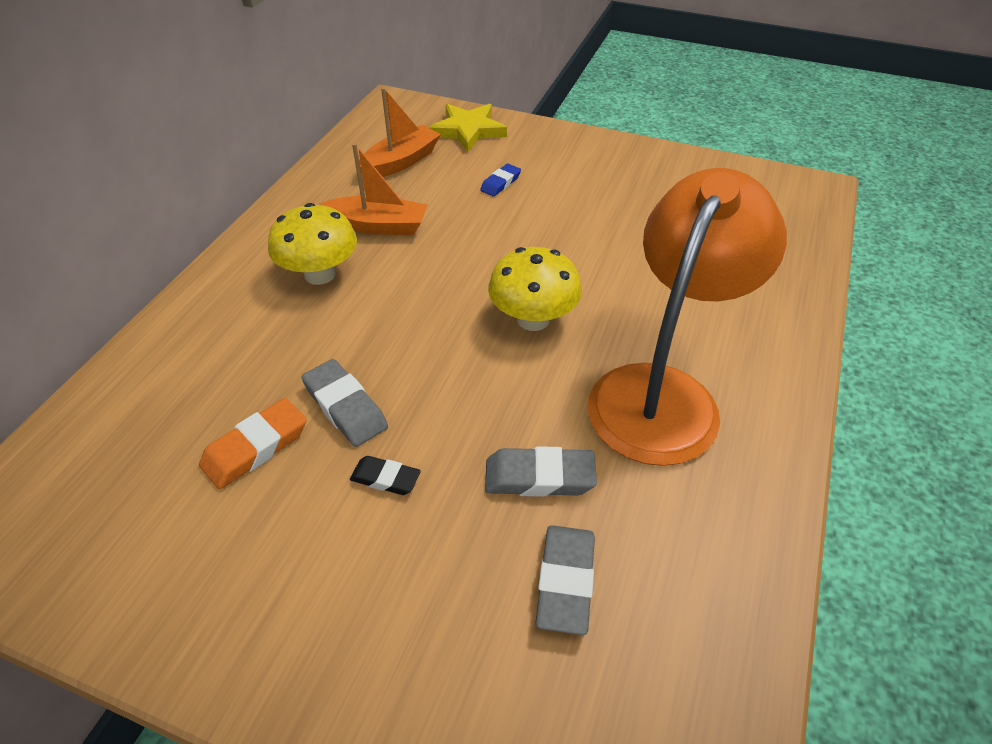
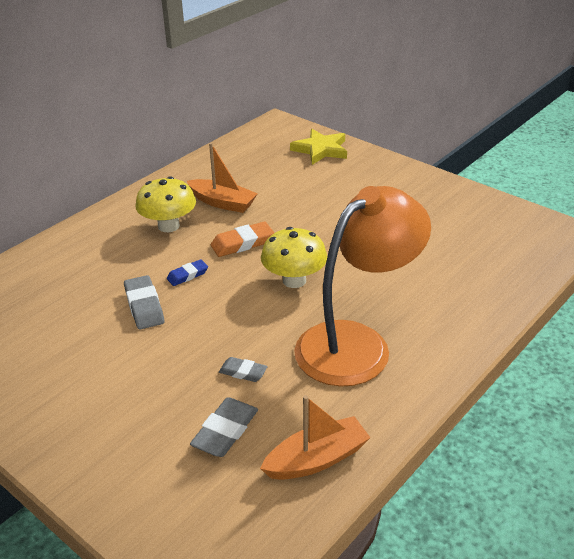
camera: 20 degrees right, 10 degrees down
orange eraser [199,398,307,489] -> orange eraser moved to [211,221,274,257]
black eraser [350,456,421,495] -> none
orange boat [359,88,441,177] -> orange boat moved to [260,395,371,480]
blue eraser [480,164,521,196] -> blue eraser moved to [167,259,208,286]
grey eraser [485,446,597,497] -> grey eraser [219,357,268,382], size x0.63

